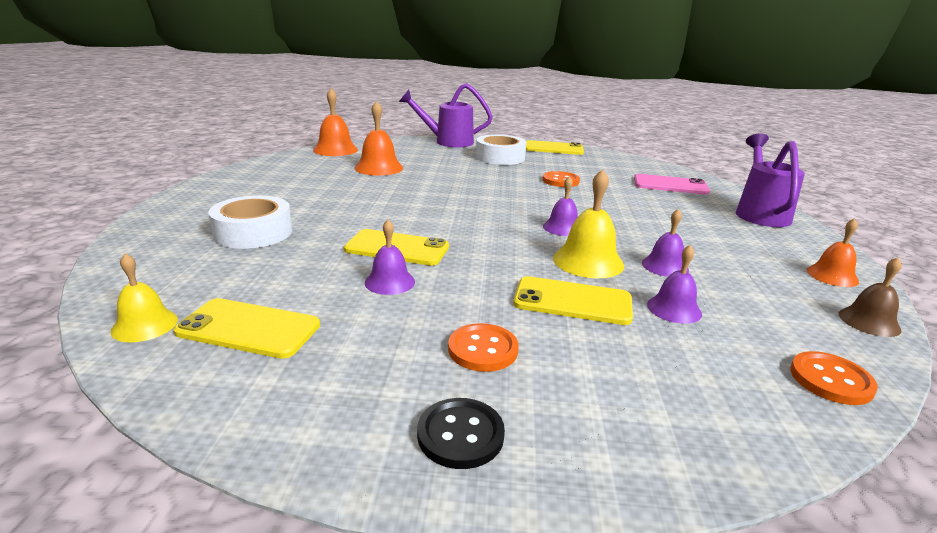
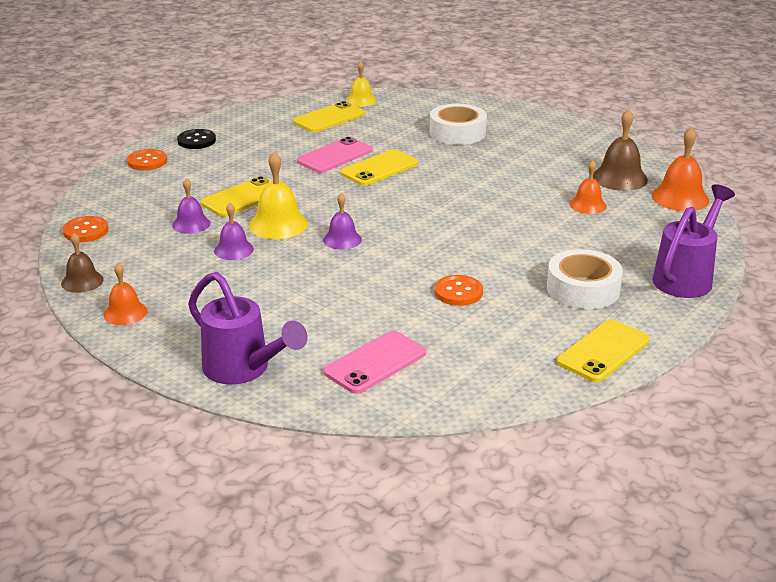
camera: 125 degrees right, 5 degrees up
orange bell [354,101,403,176] -> orange bell [570,160,607,214], size x0.64
purple bell [365,220,415,295] -> pink phone [297,137,372,173]
orange button [448,323,519,372] -> orange button moved to [127,149,167,170]
none -> brown bell [593,109,648,191]

